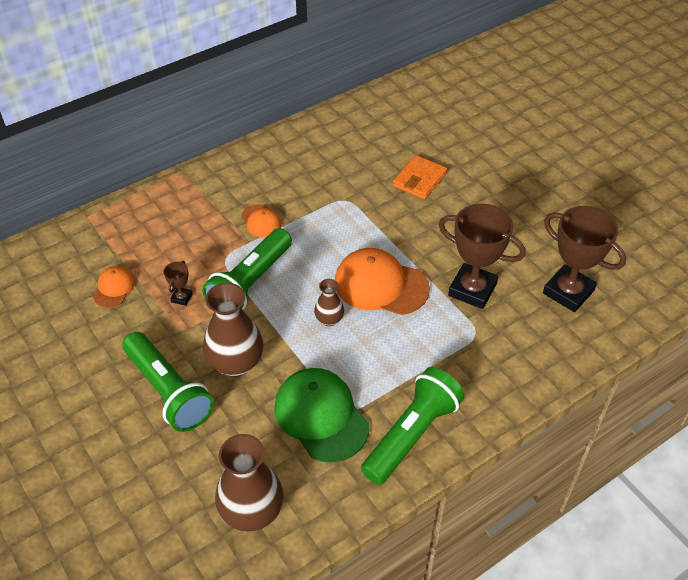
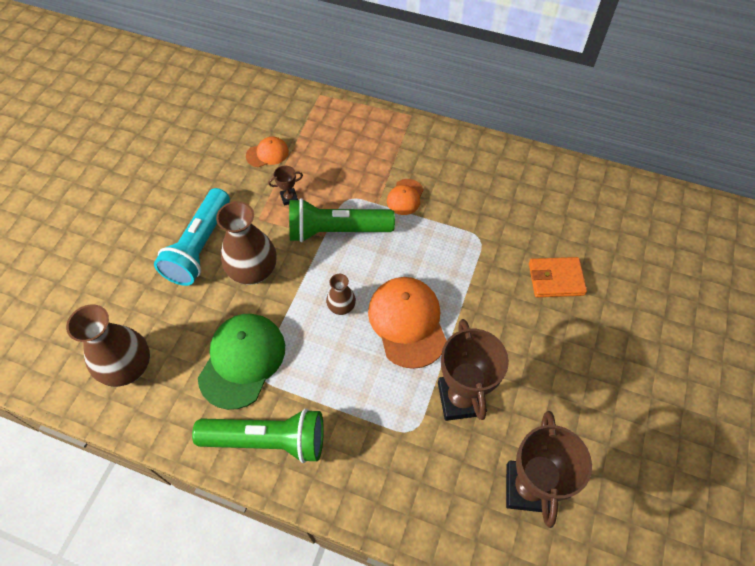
camera: 55 degrees right, 10 degrees up
green flashlight [123,332,214,432] -> turquoise flashlight [154,188,230,286]

